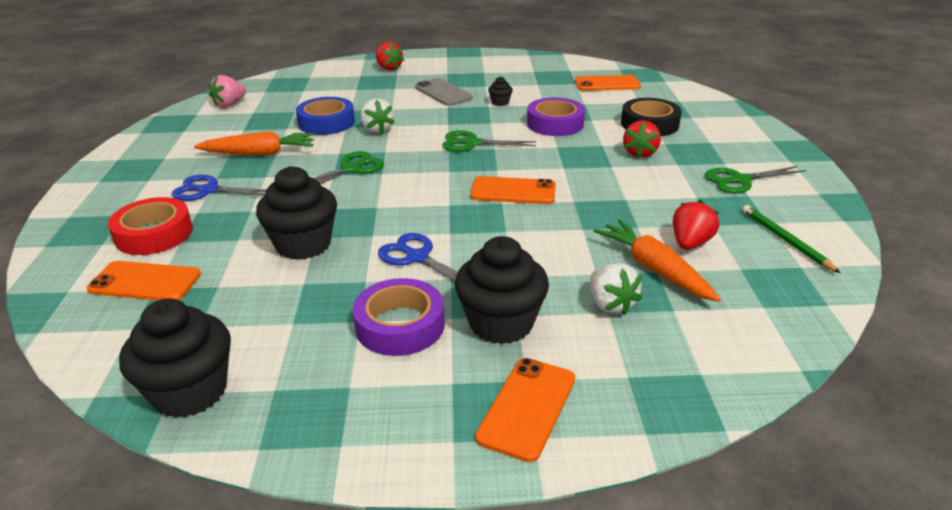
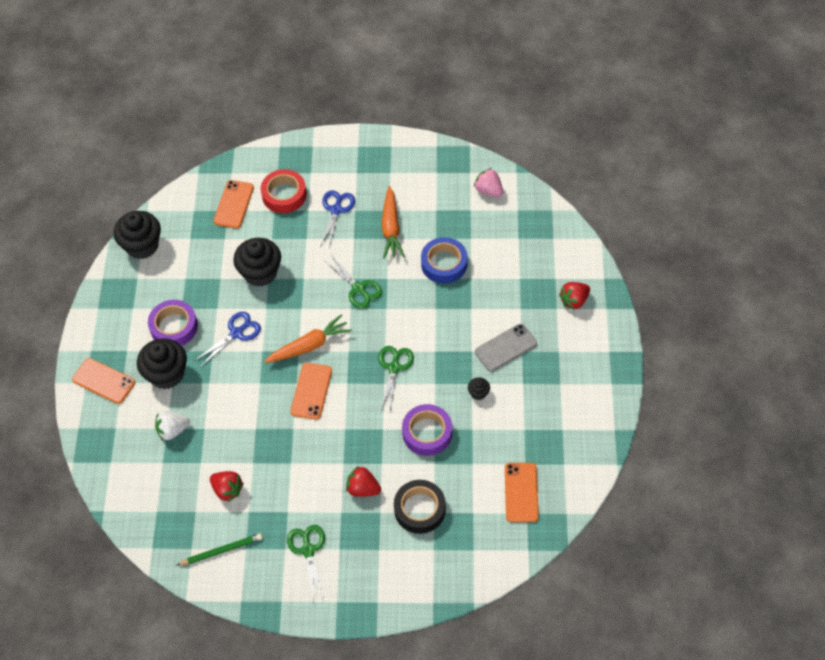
camera: 95 degrees right, 25 degrees up
white strawberry [361,99,395,133] -> none
orange carrot [593,219,721,302] -> orange carrot moved to [264,314,352,363]

